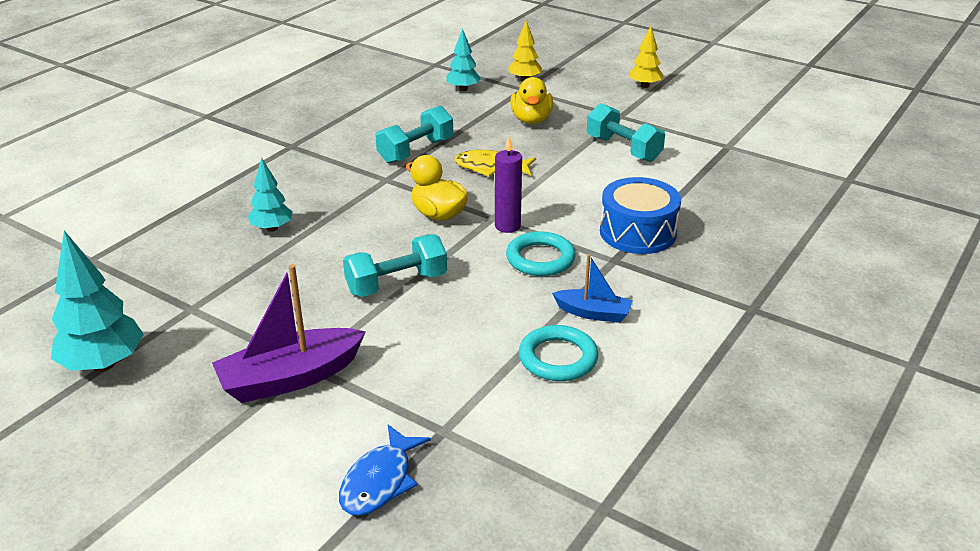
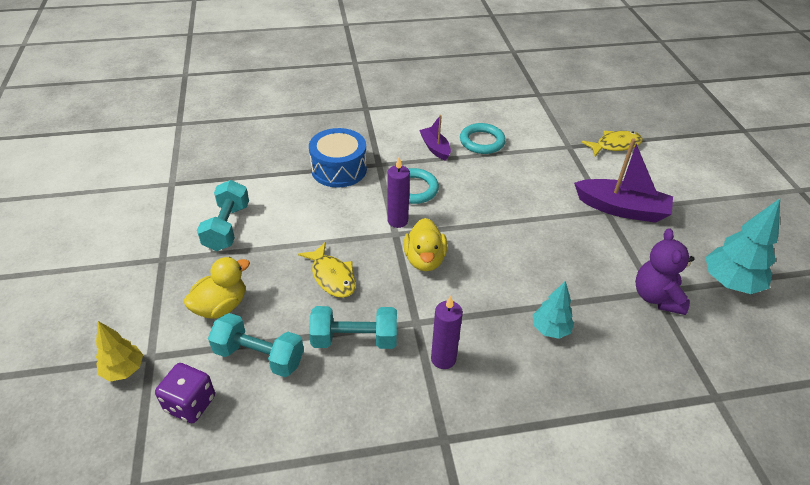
camera: 135 degrees left, 10 degrees up
blue fish [339,424,431,516] -> yellow fish [582,131,643,156]
turquoise dumbbell [343,234,447,297] -> turquoise dumbbell moved to [208,313,304,377]
turquoise tree [446,28,481,91] -> purple dice [155,363,215,423]
blue boat [552,254,632,323] -> purple boat [419,115,451,161]
yellow tree [629,26,663,88] -> none
none -> purple candle [431,296,463,369]
none -> purple teddy bear [635,228,694,315]

